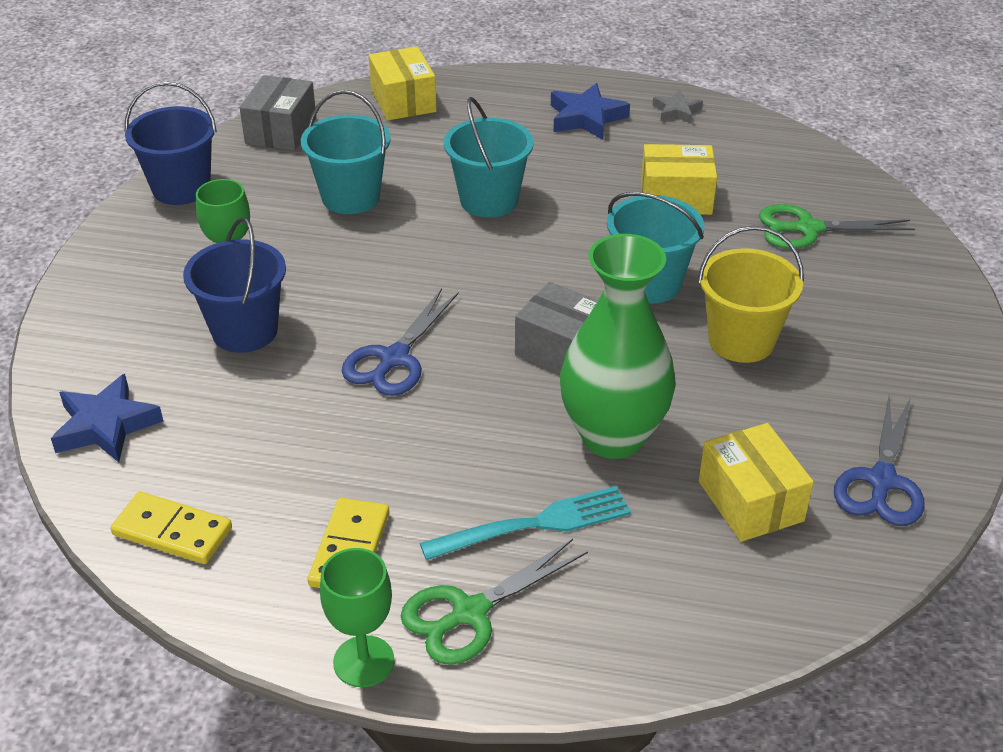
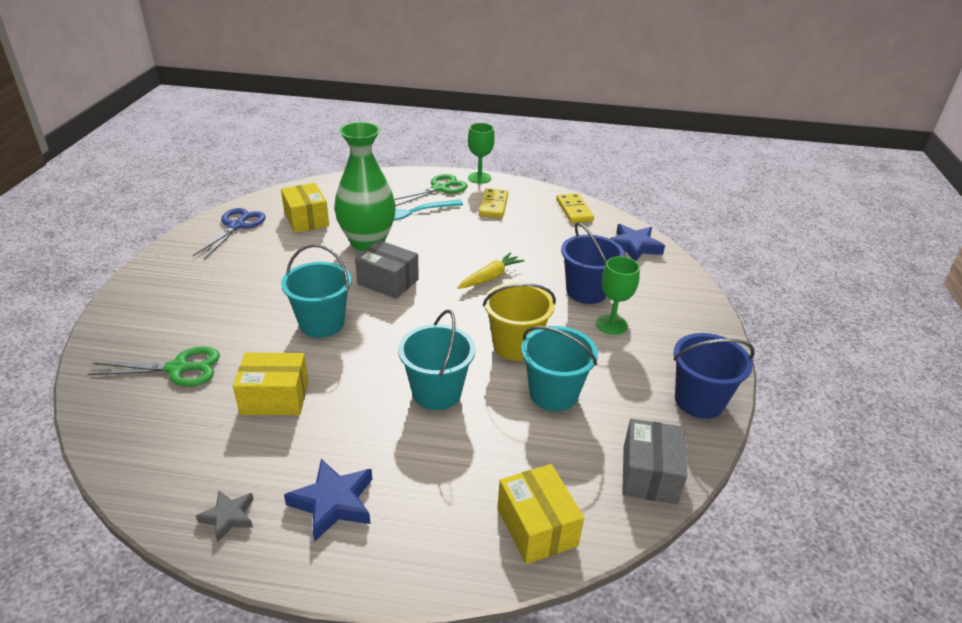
camera: 175 degrees right, 5 degrees down
yellow domino [111,492,232,564] -> yellow domino turned 60 degrees clockwise [556,193,594,223]
blue scissors [342,288,459,396] -> yellow carrot [457,252,524,289]
yellow bucket [698,226,804,363] -> yellow bucket moved to [483,282,556,361]

